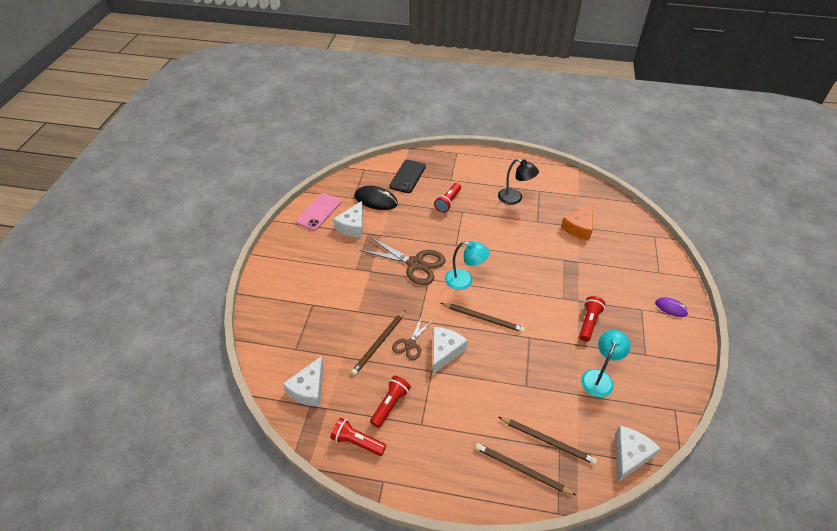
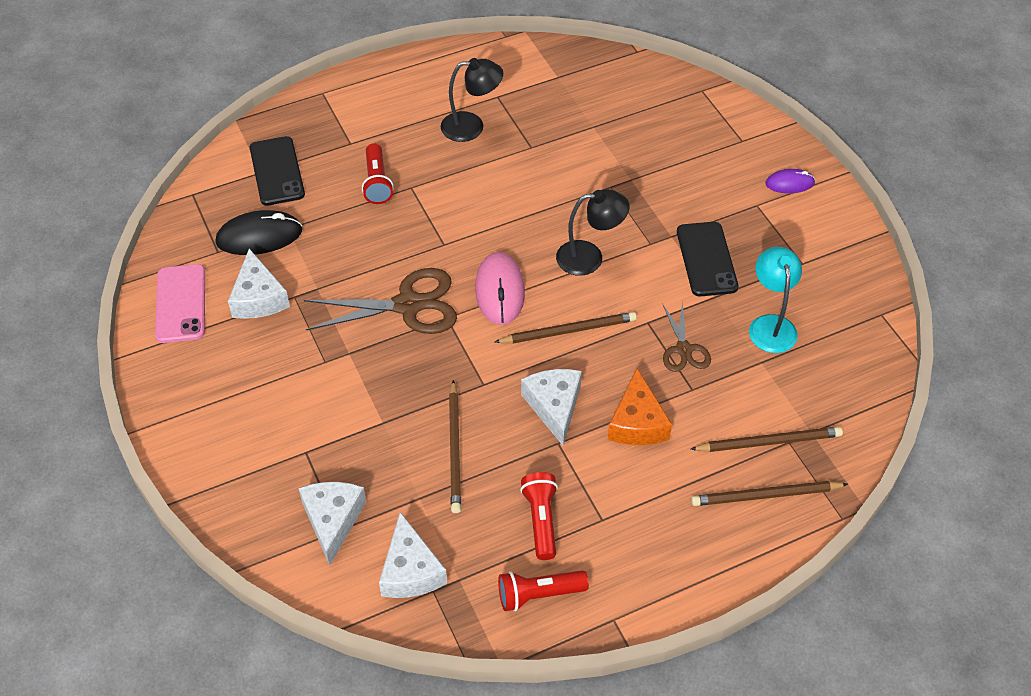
camera: 35 degrees left, 5 degrees up
brown scissors [392,316,432,360] -> brown scissors moved to [663,301,711,372]
turquoise lamp [445,241,490,290] -> pink mouse [475,252,525,325]
orange cheese [561,205,593,240] -> orange cheese moved to [608,368,672,445]
red flashlight [579,296,605,342] -> black phone [677,222,739,296]
white cheese [615,426,661,483] -> white cheese moved to [298,482,366,566]
none -> black lamp [556,189,630,276]

